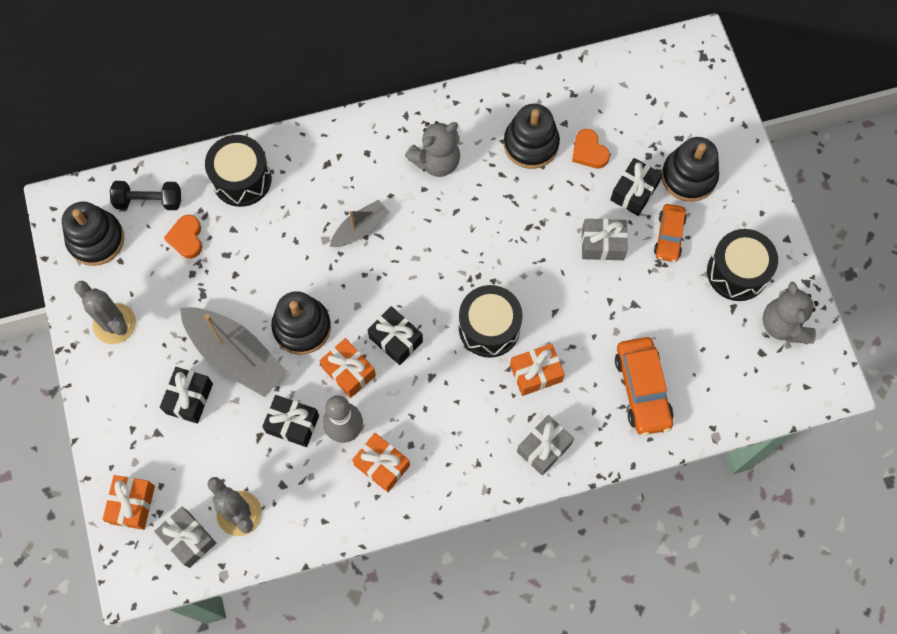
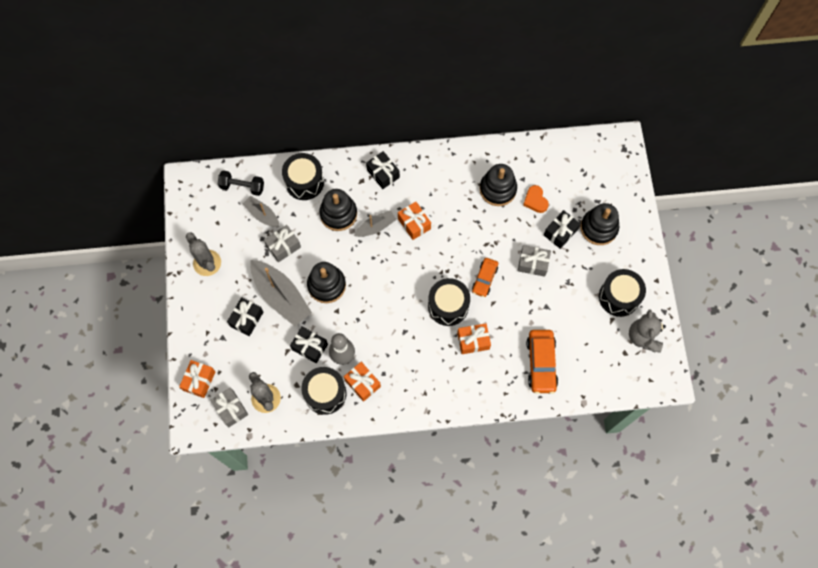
camera: 10 degrees right, 0 degrees up
black stacking toy [62,201,124,266] -> black stacking toy moved to [319,189,357,231]
orange heart [164,215,202,259] -> grey boat [243,196,279,227]
orange gift [320,338,376,398] -> orange gift moved to [398,202,431,240]
black gift [368,306,423,365] -> black gift moved to [366,151,400,189]
grey teddy bear [405,121,460,177] -> none
grey gift [517,415,574,475] -> grey gift moved to [264,225,301,262]
orange car [654,204,687,262] -> orange car moved to [472,258,498,297]
none -> black drum [302,367,346,415]

